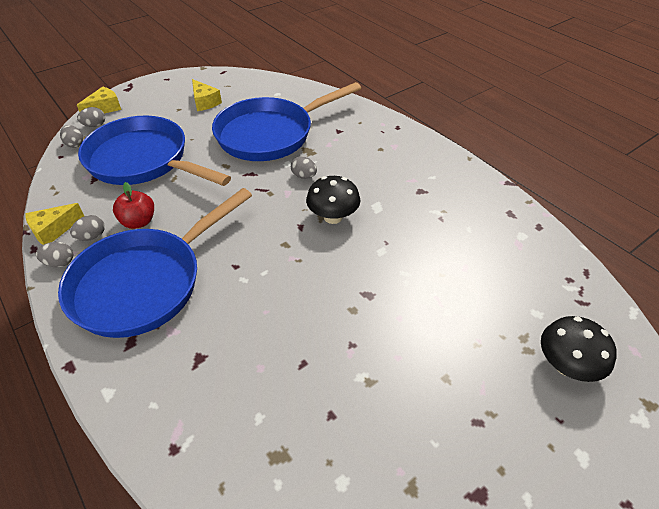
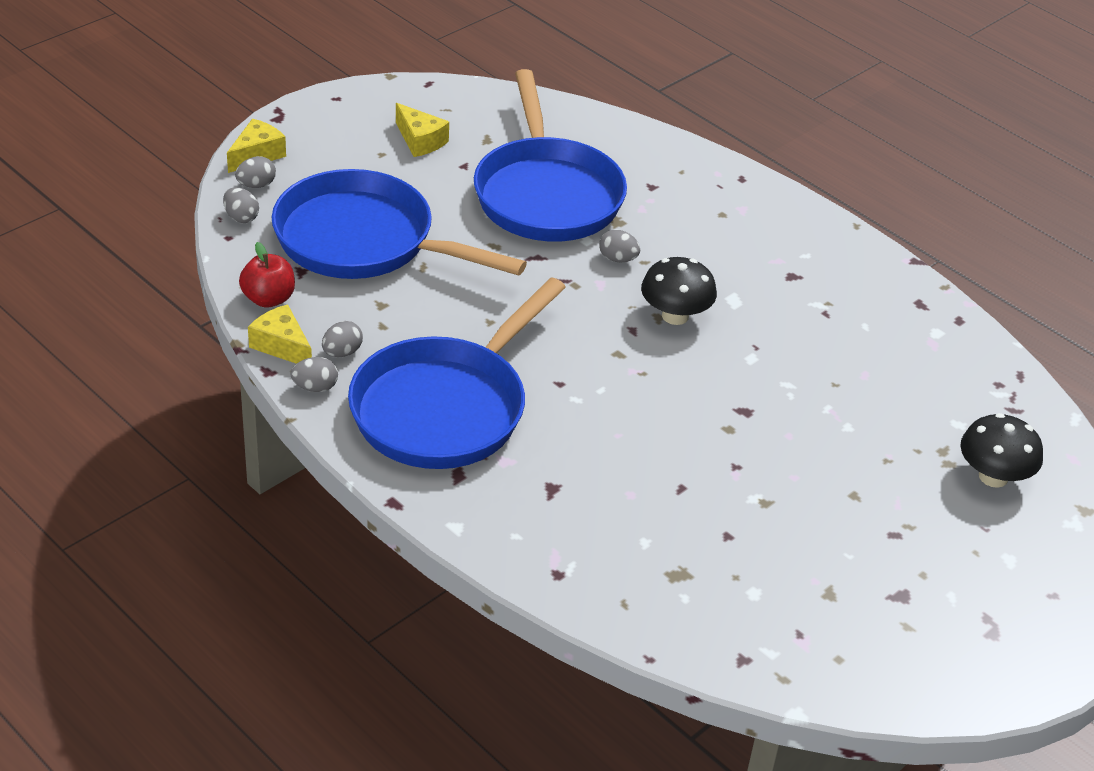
camera: 10 degrees left, 5 degrees down
yellow cheese [26,203,84,245] -> yellow cheese turned 90 degrees clockwise [248,304,312,364]
red apple [113,182,154,229] -> red apple moved to [239,242,295,308]
blue pan [212,82,361,161] -> blue pan turned 60 degrees counterclockwise [474,69,627,242]

